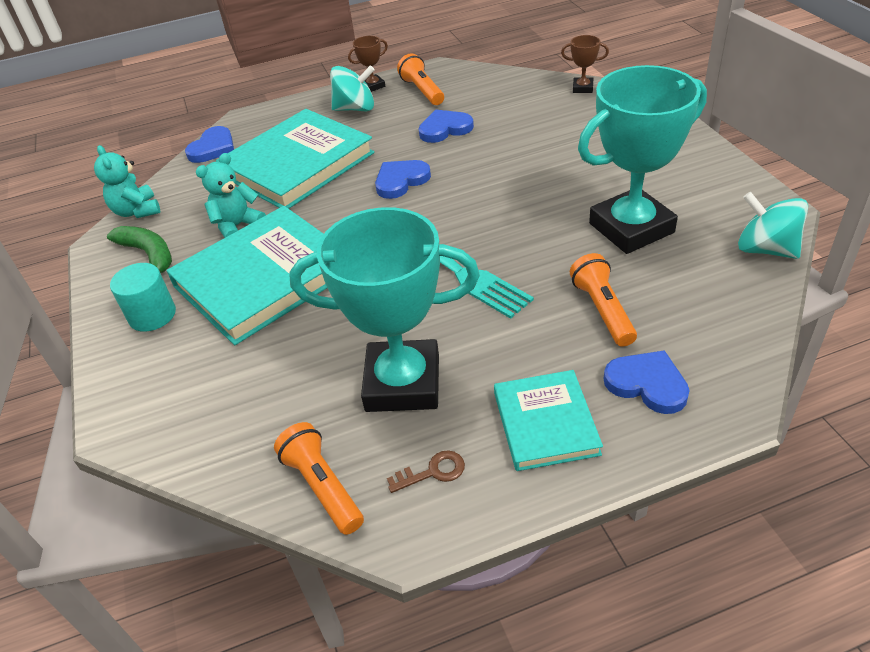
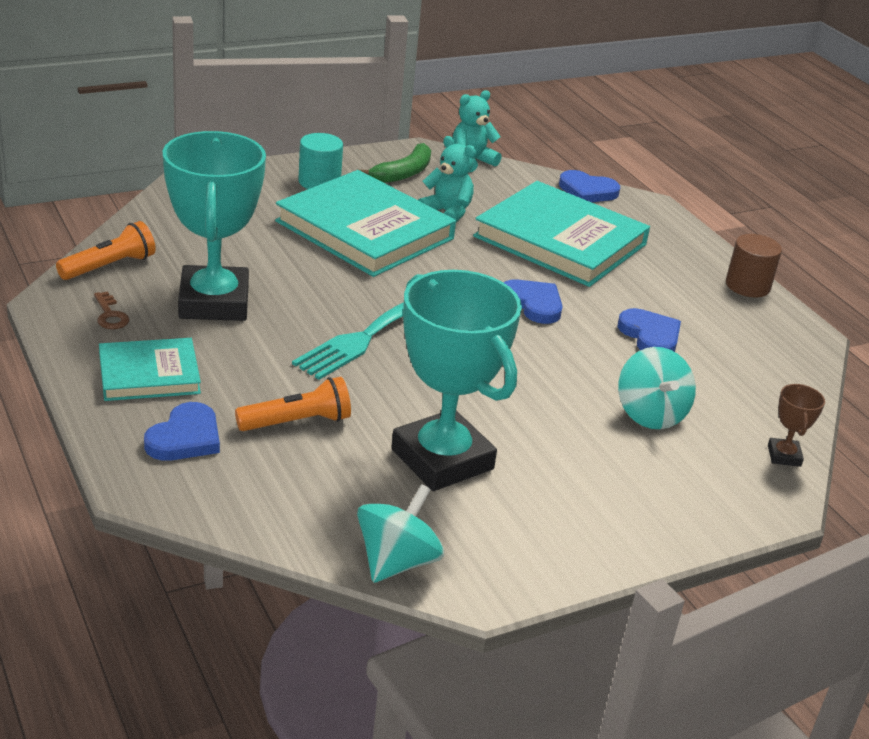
camera: 75 degrees right, 10 degrees down
turquoise spinning top [330,65,375,111] -> turquoise spinning top moved to [618,347,696,429]
brown trophy [348,36,388,92] -> brown cylinder [726,234,782,297]
orange flashlight [397,53,444,105] -> none

